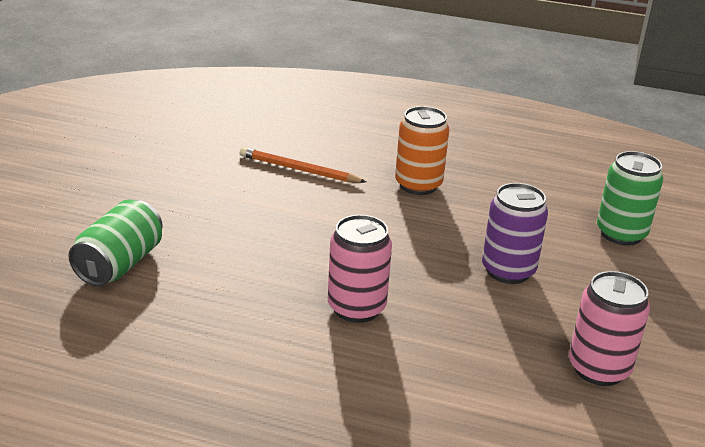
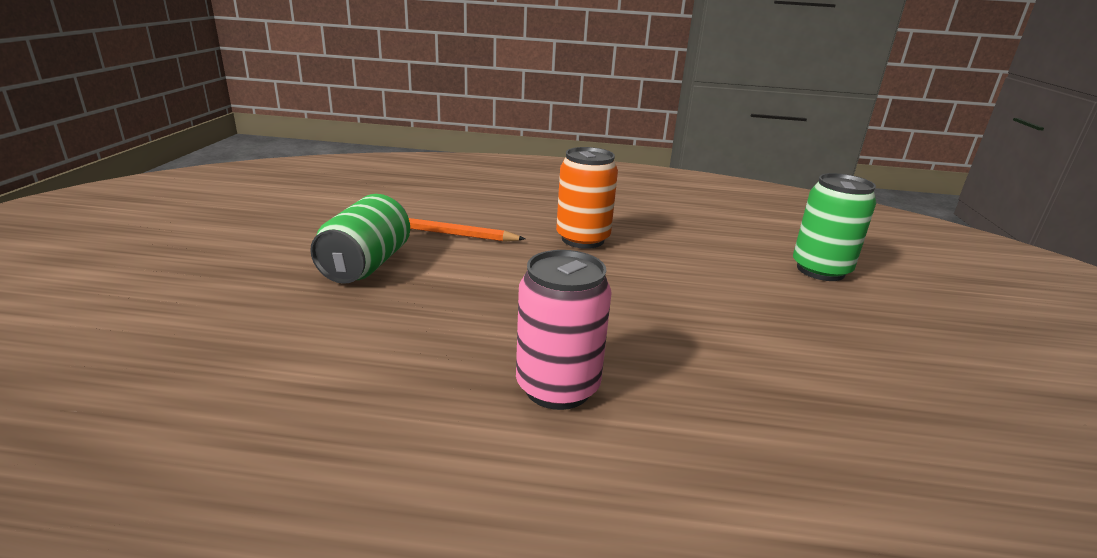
camera: 10 degrees left, 5 degrees down
green can [68,199,163,287] -> green can moved to [310,194,410,284]
purple can [482,183,548,284] -> none
pink can [569,271,650,386] -> none

